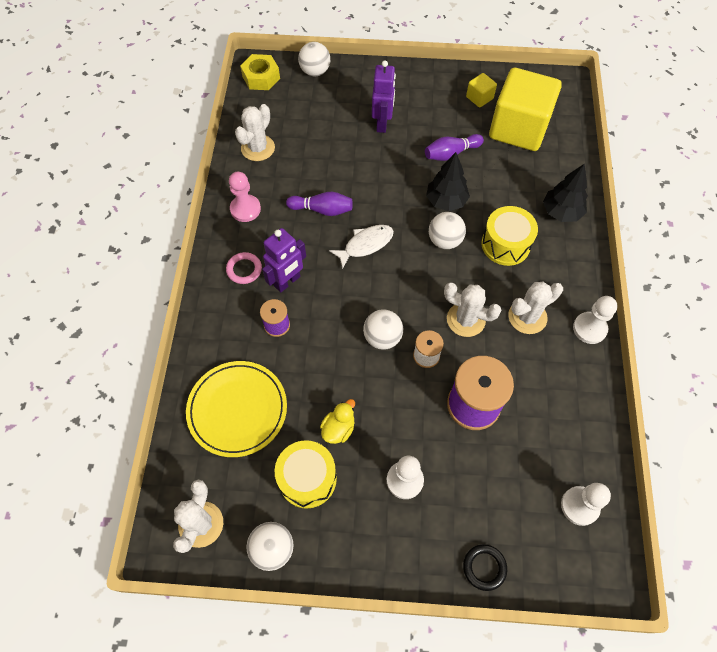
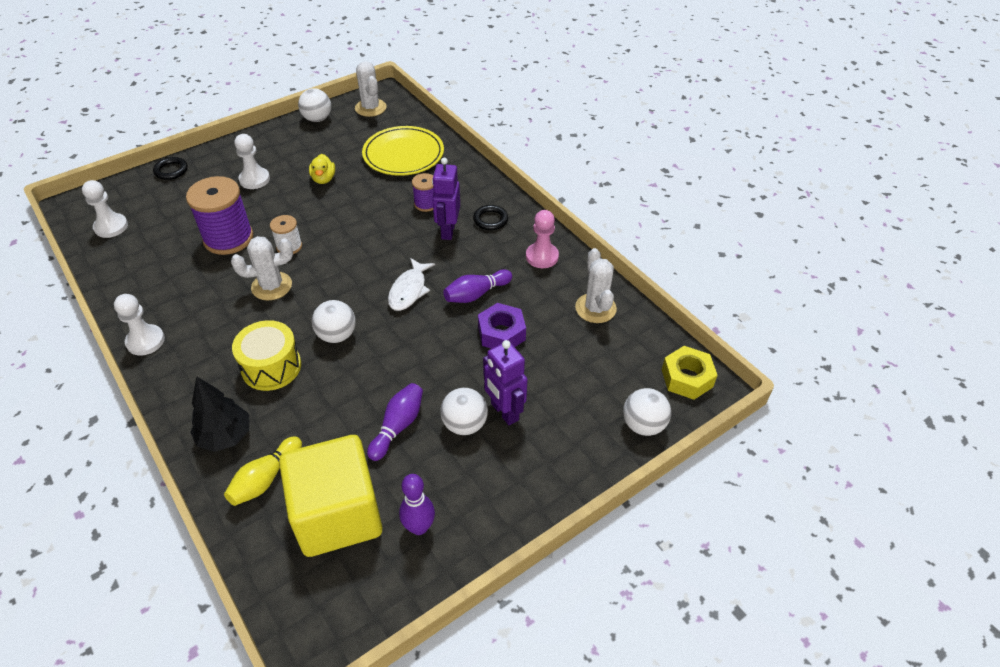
camera: 140 degrees right, 15 degrees down
pink ring [226,252,262,284] -> black ring [473,205,508,230]
yellow drum [275,440,337,509] -> none
white ball [363,309,403,350] -> white ball moved to [440,388,488,435]
black tree [426,152,470,211] -> none
yellow cube [466,73,497,108] -> purple bowling pin [399,474,435,535]
white cactus [508,282,563,334] -> none
none -> yellow bowling pin [224,436,302,506]
none -> purple nut [478,303,526,349]

